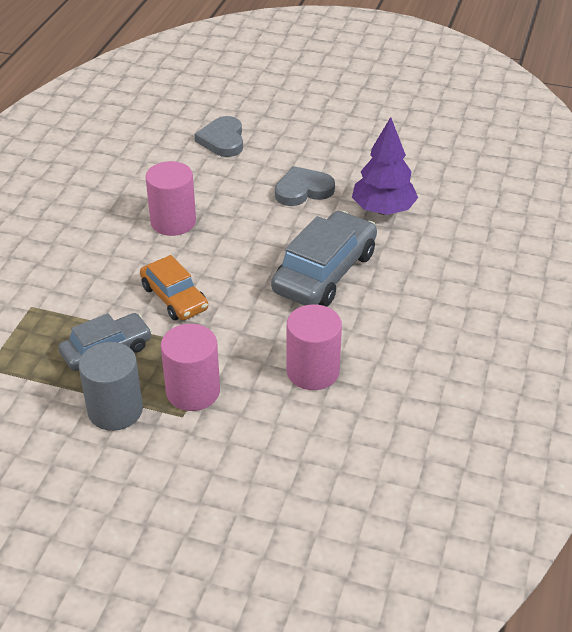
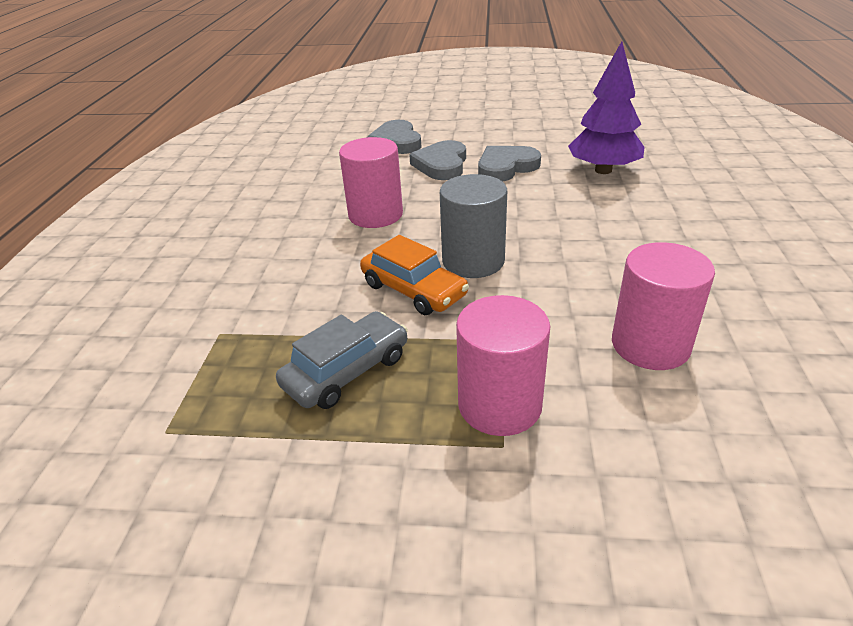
camera: 10 degrees left, 5 degrees down
grey cylinder [79,342,143,431] -> grey cylinder moved to [440,174,507,278]
grey car [271,211,377,307] -> none
none -> grey heart [409,140,466,180]

